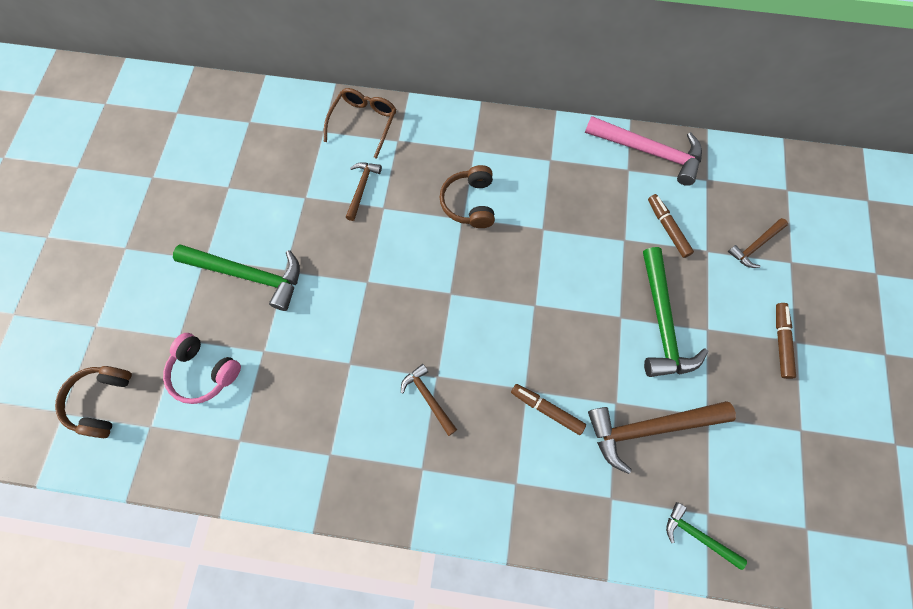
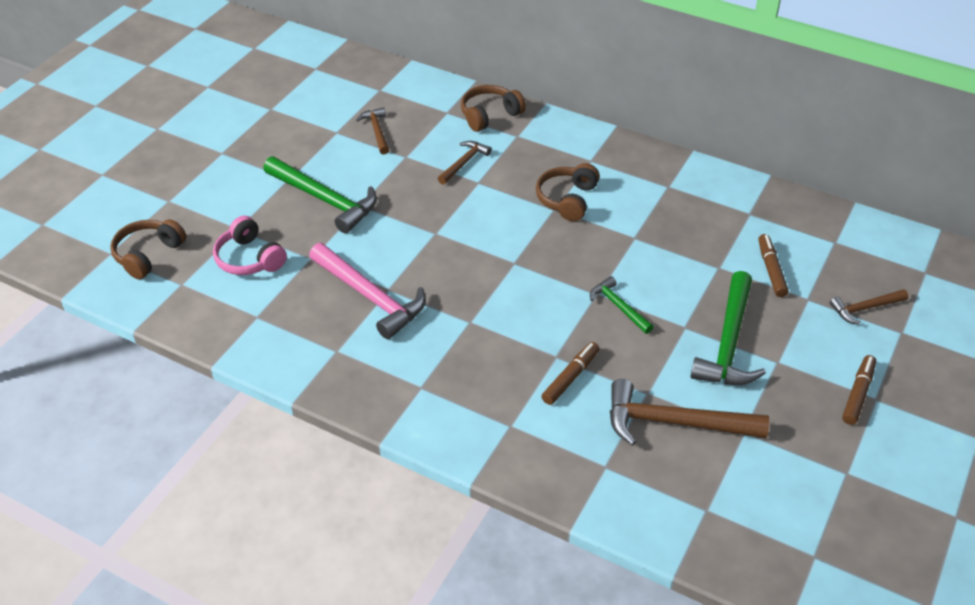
camera: 20 degrees right, 25 degrees down
brown glasses [324,88,396,159] -> brown headphones [461,85,526,132]
brown hammer [401,364,457,436] -> brown hammer moved to [356,107,389,155]
brown marker [511,384,586,435] -> brown marker turned 75 degrees clockwise [541,342,599,405]
pink hammer [585,116,702,186] -> pink hammer moved to [309,243,426,339]
green hammer [666,502,747,570] -> green hammer moved to [590,276,653,334]

